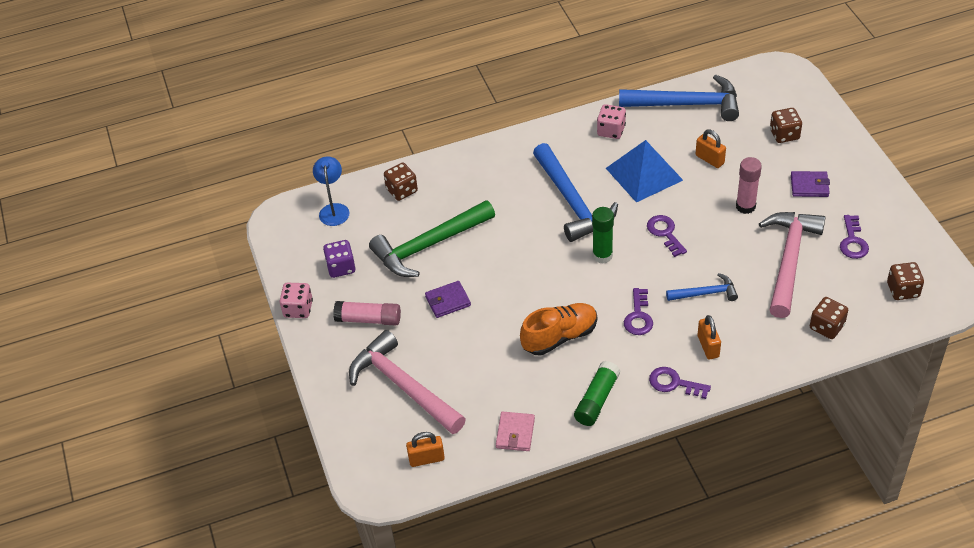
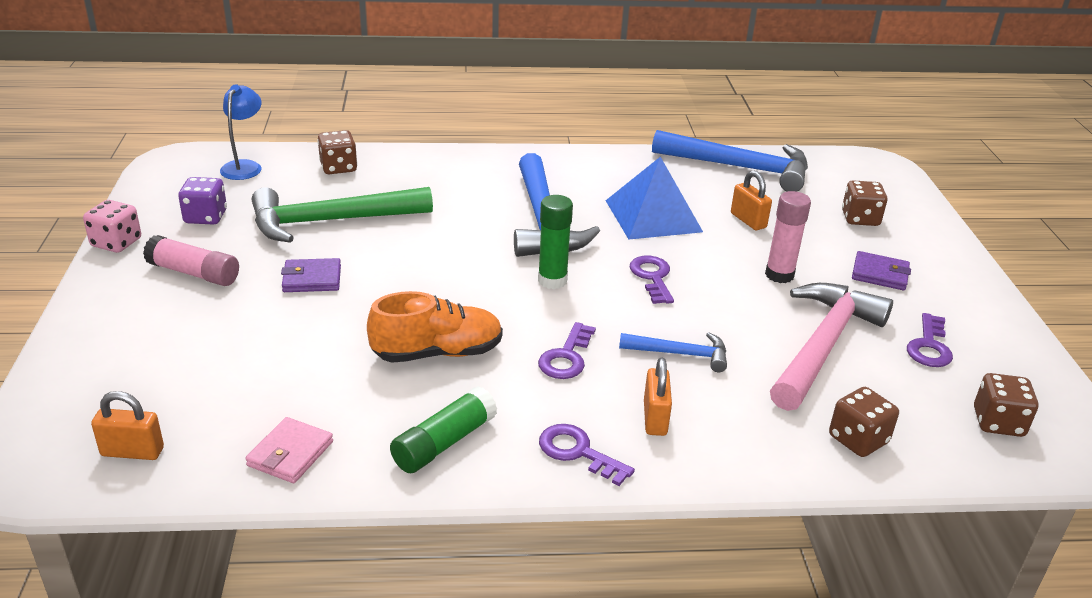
camera: 10 degrees right, 15 degrees down
pink hammer [349,330,466,434] -> none
pink dice [597,104,626,139] -> none

